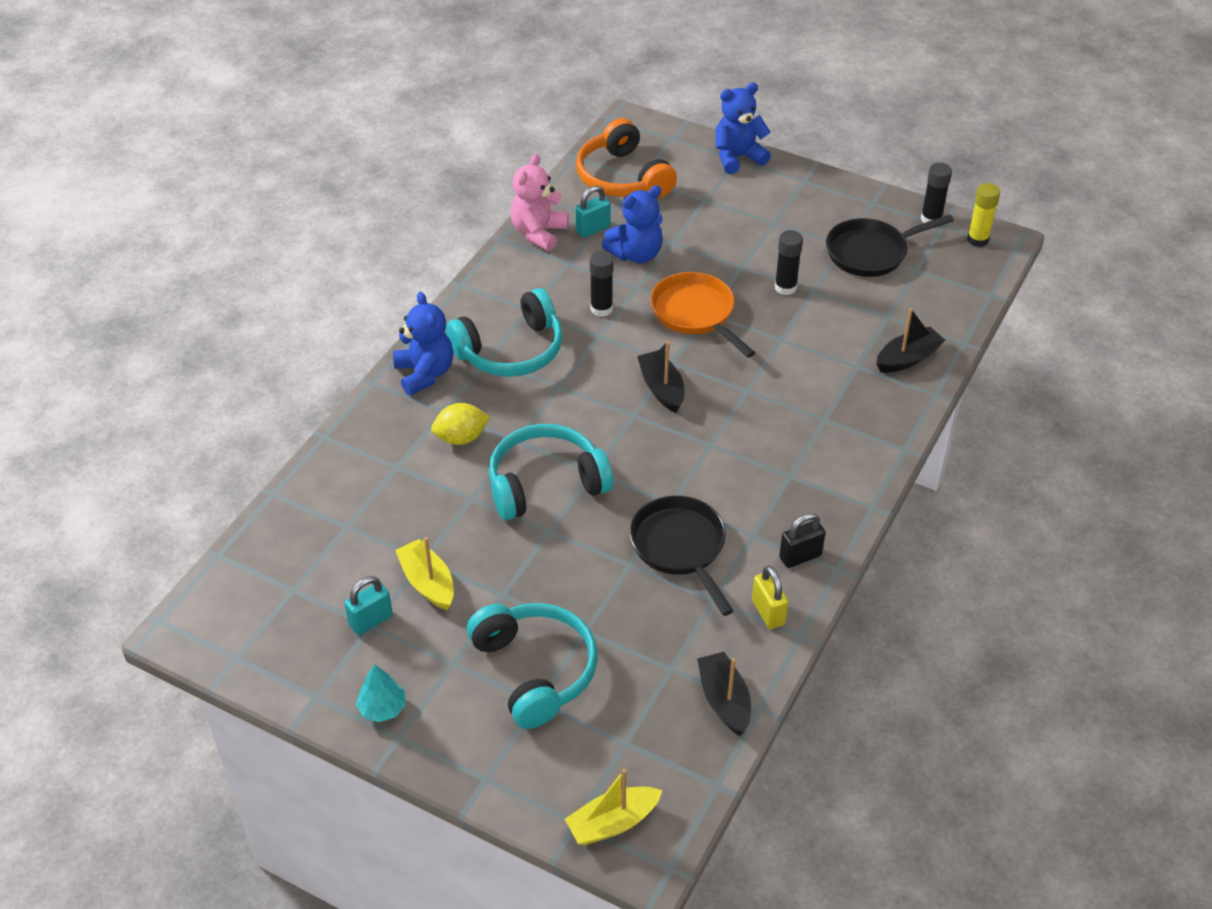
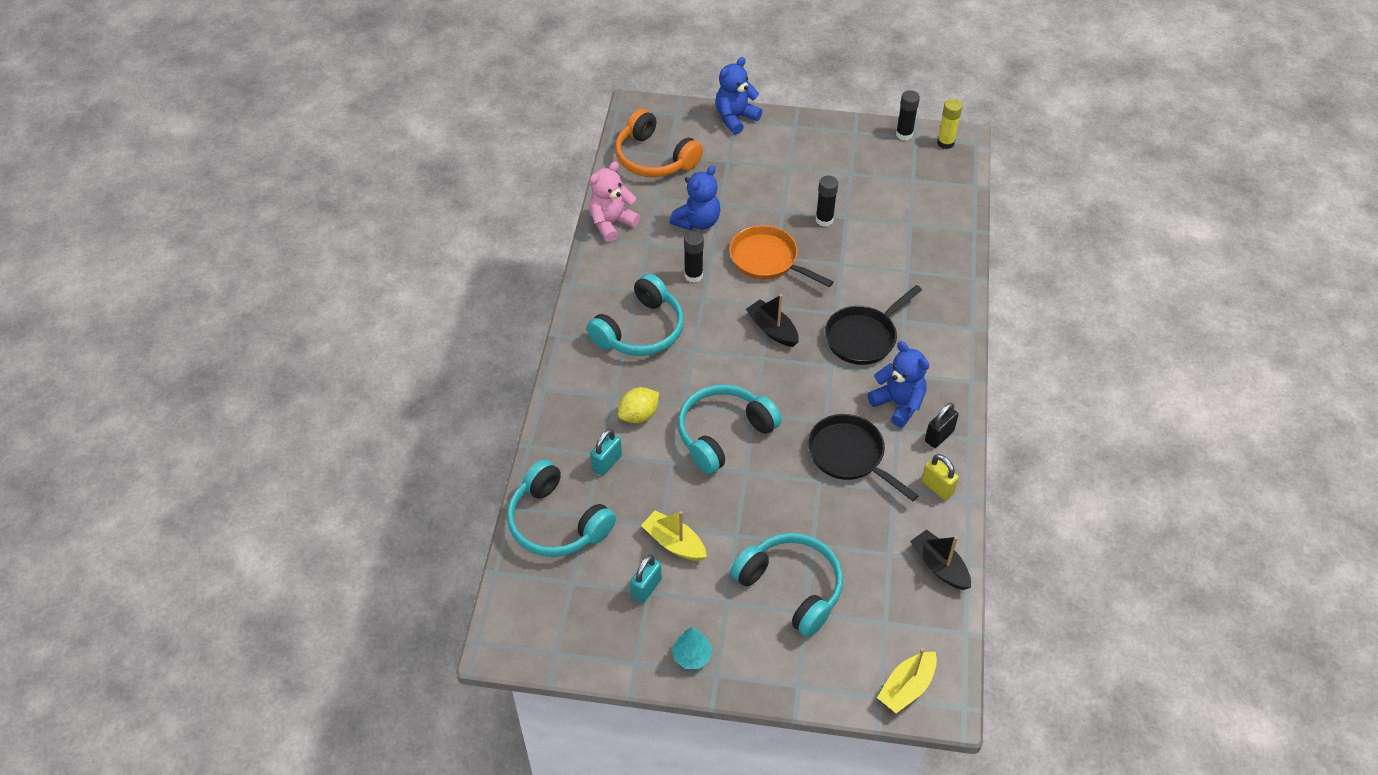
camera: 20 degrees left, 5 degrees up
blue teddy bear [393,292,453,396] -> blue teddy bear moved to [868,341,929,427]
pink teddy bear [510,154,569,251] -> pink teddy bear turned 45 degrees clockwise [589,161,640,242]
turquoise padlock [575,185,610,238] -> turquoise padlock moved to [590,429,622,476]
black pan [826,214,954,277] -> black pan moved to [825,285,922,365]
black boat [876,308,946,373] -> none
none -> turquoise headphones [507,460,616,557]

